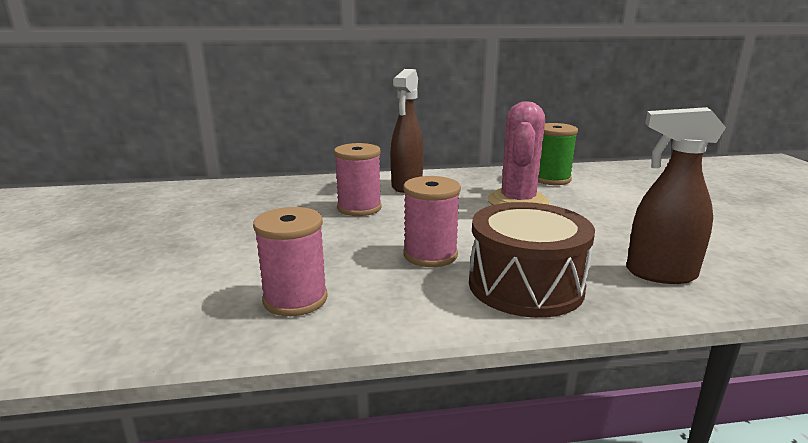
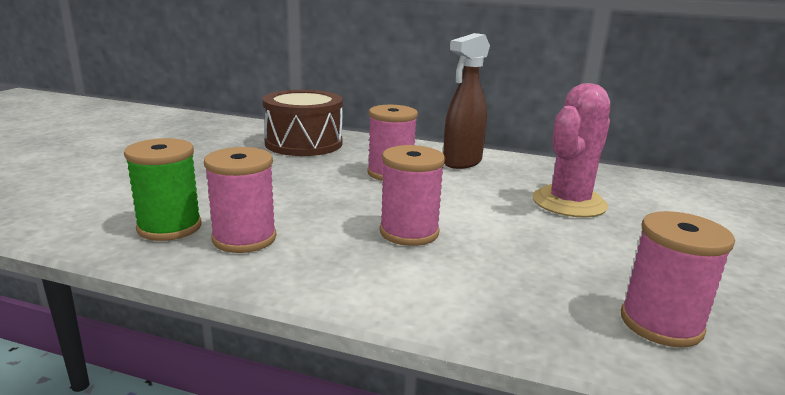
camera: 25 degrees right, 0 degrees up
brown drum [469,202,595,318] -> brown drum moved to [262,90,343,156]
green spool [538,123,578,185] -> green spool moved to [124,138,202,241]
brown spray bottle [626,107,726,284] -> pink spool [621,211,735,347]

